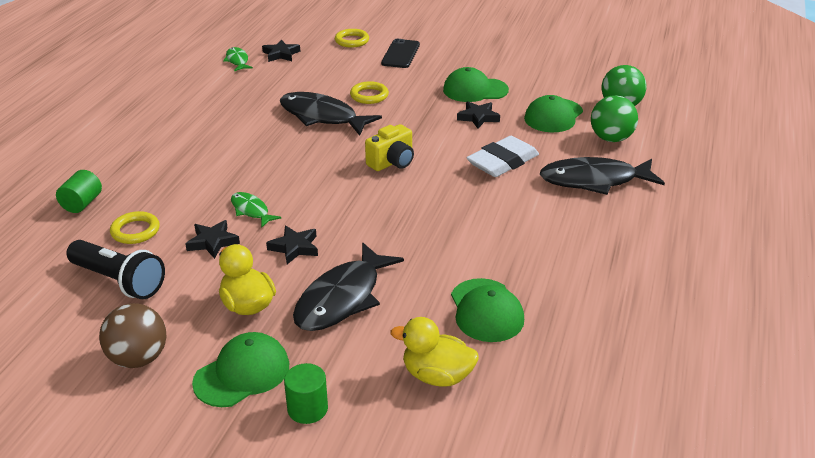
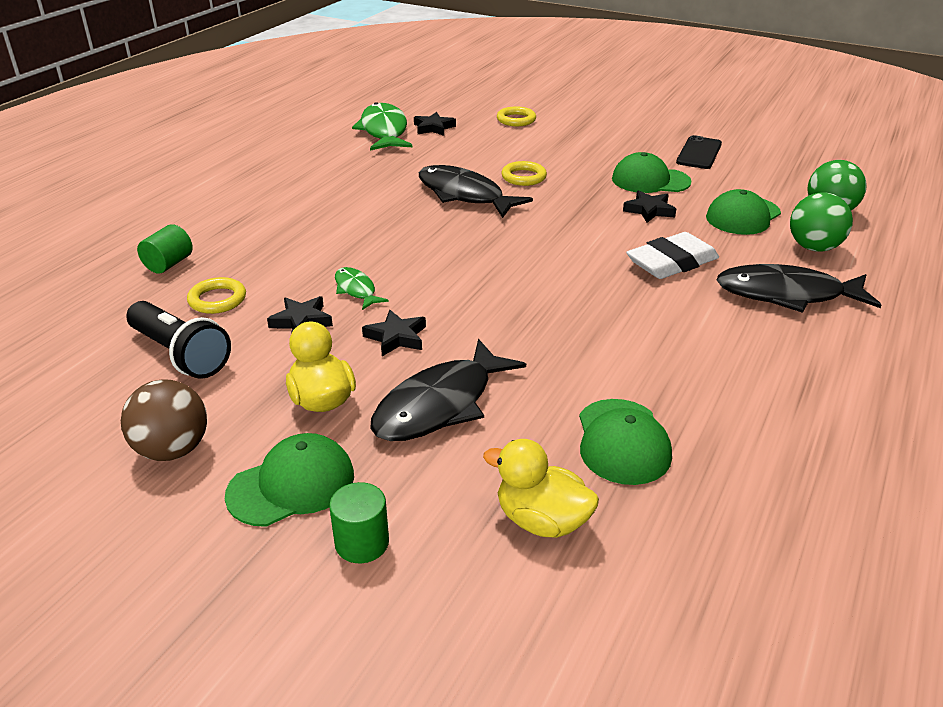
camera: 10 degrees right, 0 degrees up
green fish [223,47,253,71] -> green fish [352,102,412,151], size x1.95
yellow camera [365,124,414,171] -> none
black phone [381,39,420,68] -> black phone moved to [676,135,722,169]

